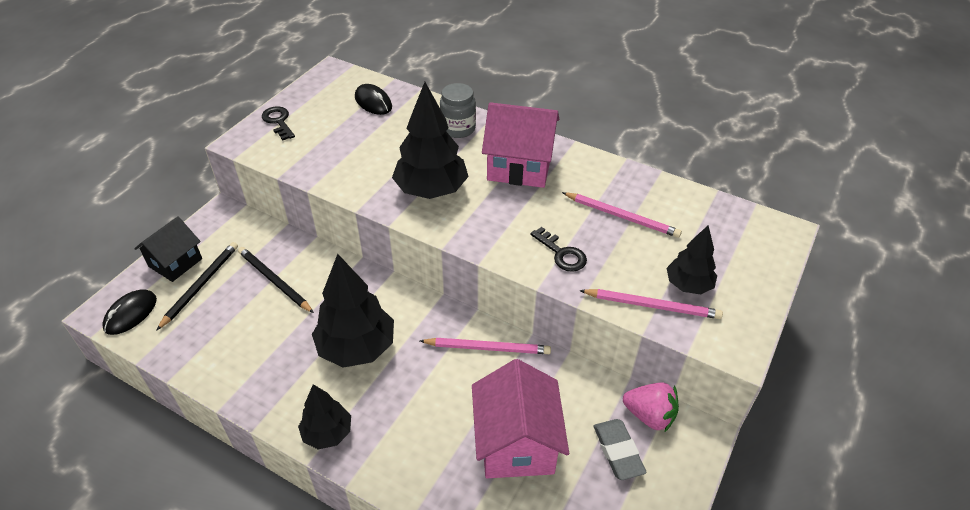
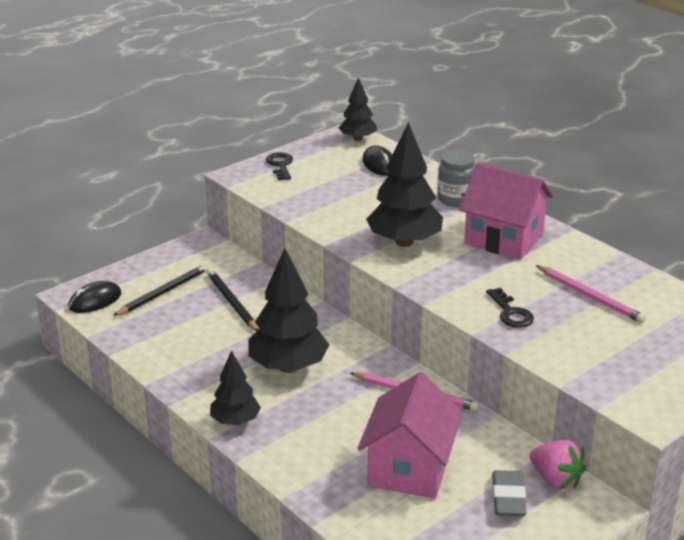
camera: 20 degrees right, 15 degrees down
black house [134,216,202,282] -> none
pink pencil [579,289,723,319] -> none
black tree [667,225,717,294] -> black tree moved to [339,77,377,141]

